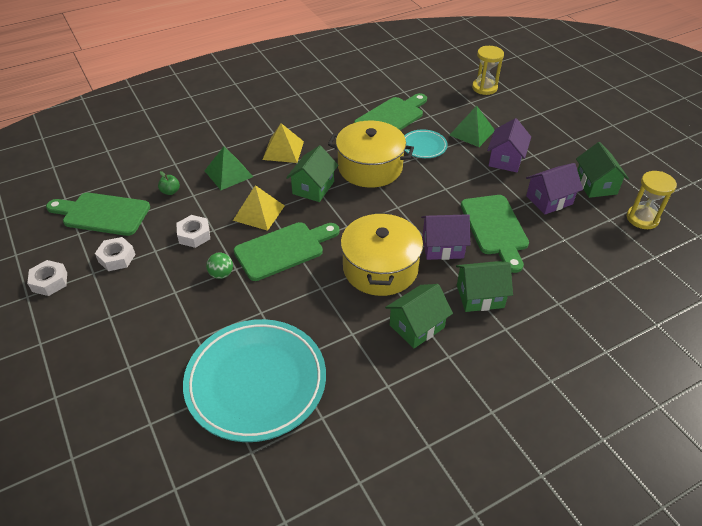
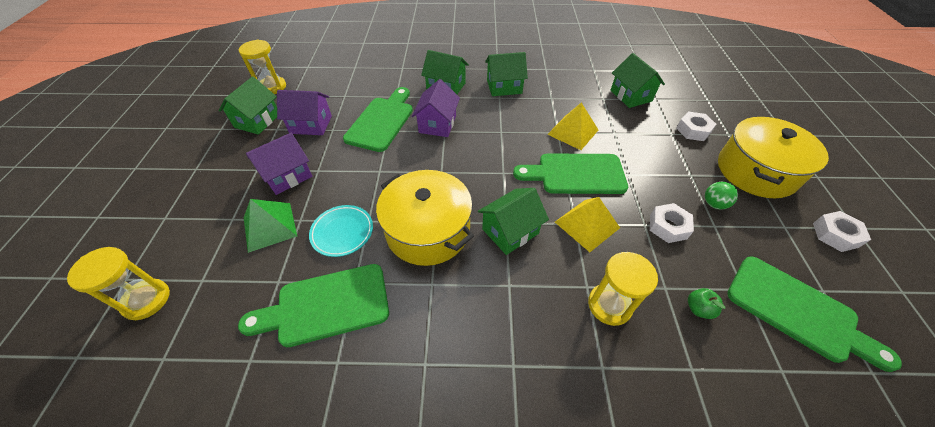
camera: 150 degrees left, 5 degrees up
white nut [95,237,136,271] -> white nut moved to [676,112,716,141]
turquoise plate [183,319,326,442] -> green house [610,53,665,108]
green pyramid [205,147,253,190] -> yellow hourglass [588,252,658,326]
green ball [206,253,233,279] -> green ball moved to [705,182,738,209]
yellow pyramid [263,123,304,163] -> yellow pyramid moved to [547,102,598,150]
yellow pot [341,212,423,296] -> yellow pot moved to [718,117,829,198]
purple house [421,214,470,260] -> purple house turned 75 degrees clockwise [412,79,460,137]

